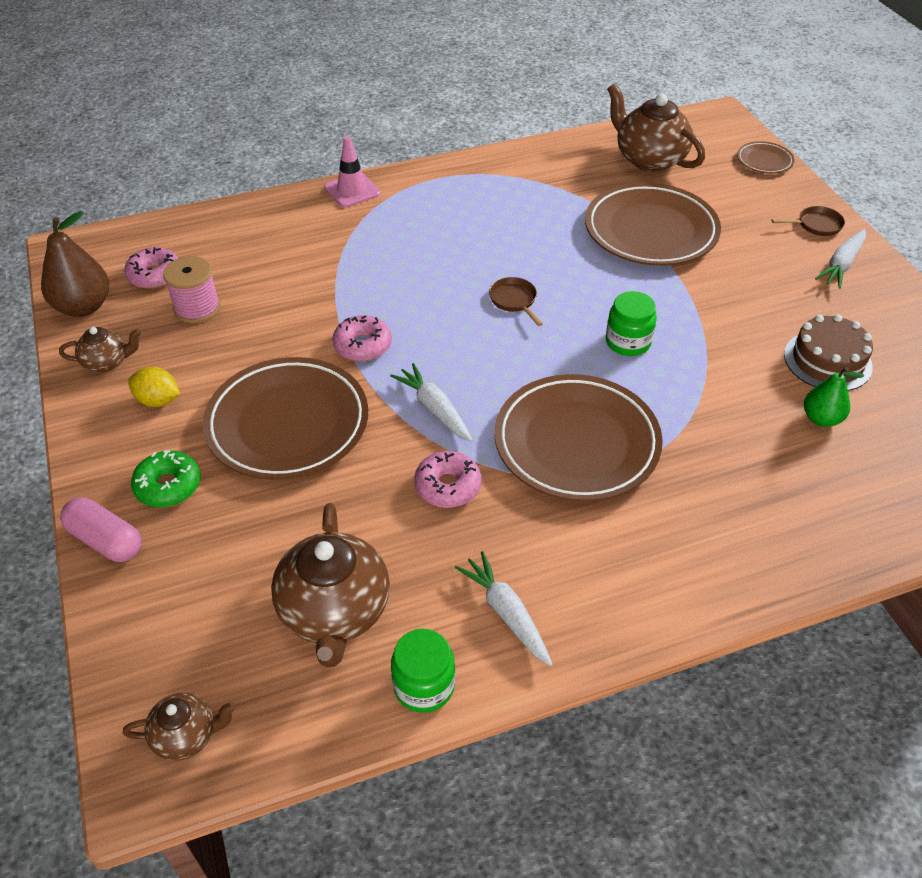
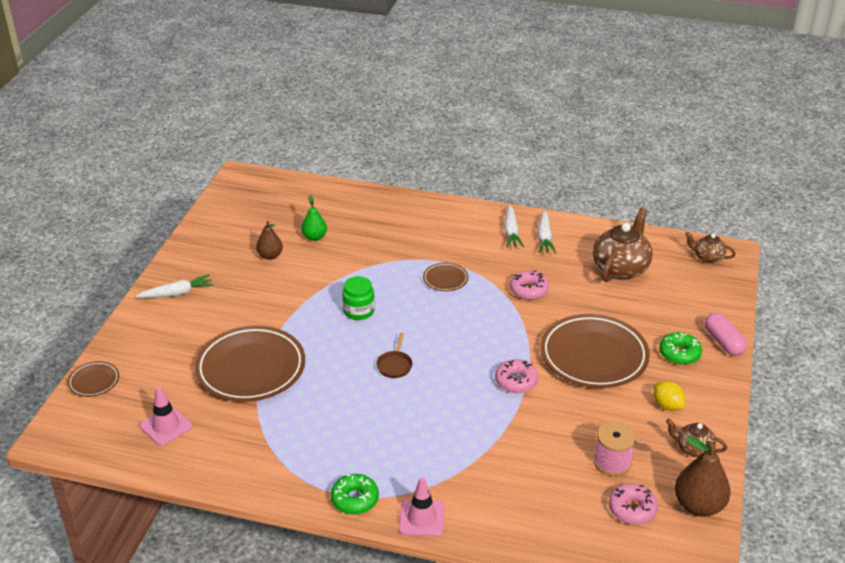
camera: 145 degrees left, 10 degrees down
white carrot [390,363,473,442] -> white carrot moved to [504,205,524,248]
green jar [391,629,455,713] -> none
brown plate [495,374,663,501] -> brown plate [423,263,468,291], size x0.46
brown teapot [607,84,705,172] -> pink traffic cone [140,386,192,446]
brown pan [772,206,845,236] -> none
brown cake [784,314,873,391] -> brown pear [256,221,283,260]
none -> green donut [331,474,379,515]

